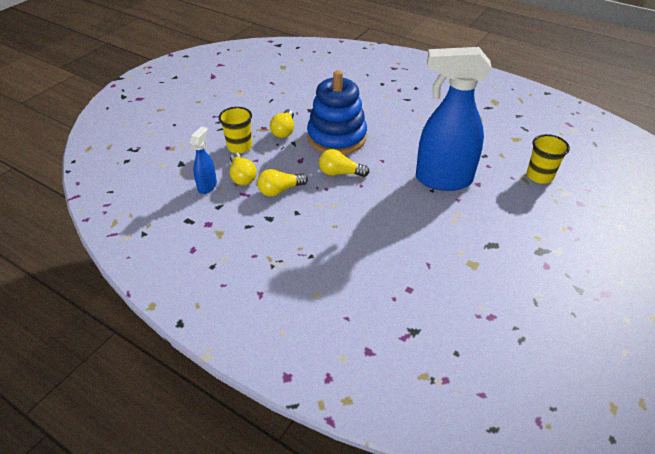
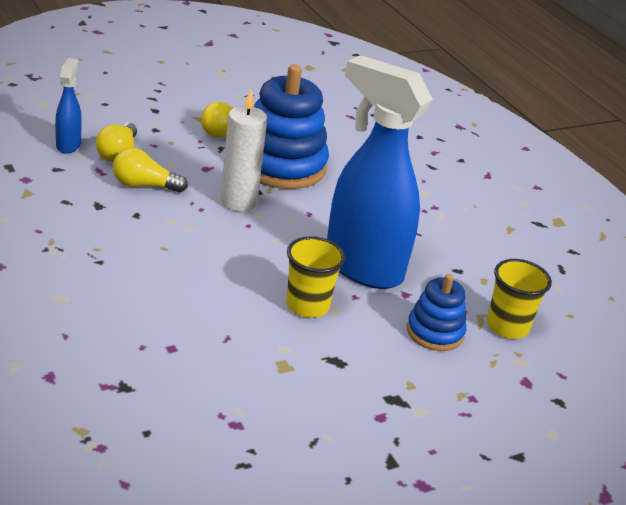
camera: 25 degrees right, 10 degrees down
blue spray bottle [190,127,217,194] -> blue spray bottle turned 45 degrees counterclockwise [55,58,82,154]
yellow cup [218,107,252,153] -> yellow cup moved to [286,236,345,318]
yellow light bulb [319,149,370,177] -> white candle [220,89,267,212]
none -> blue stacking toy [407,274,466,351]

